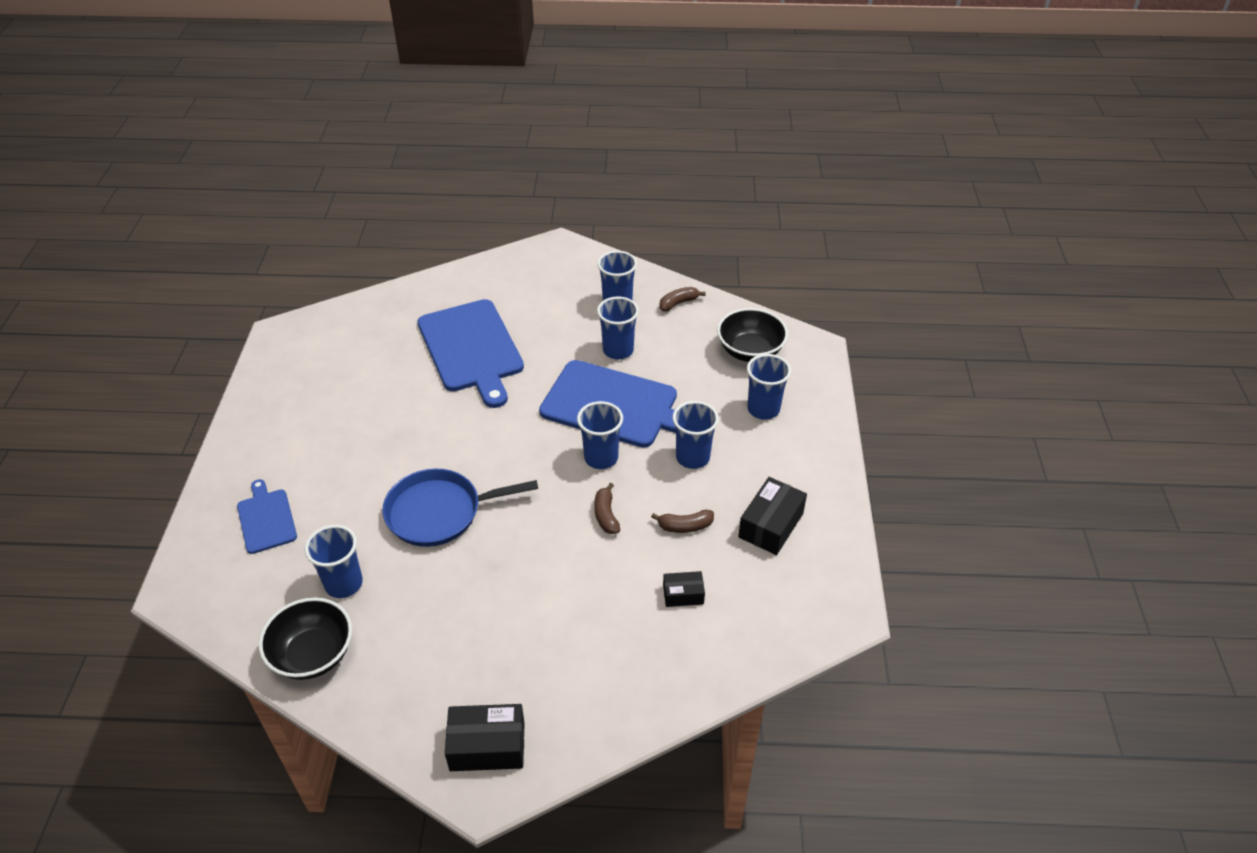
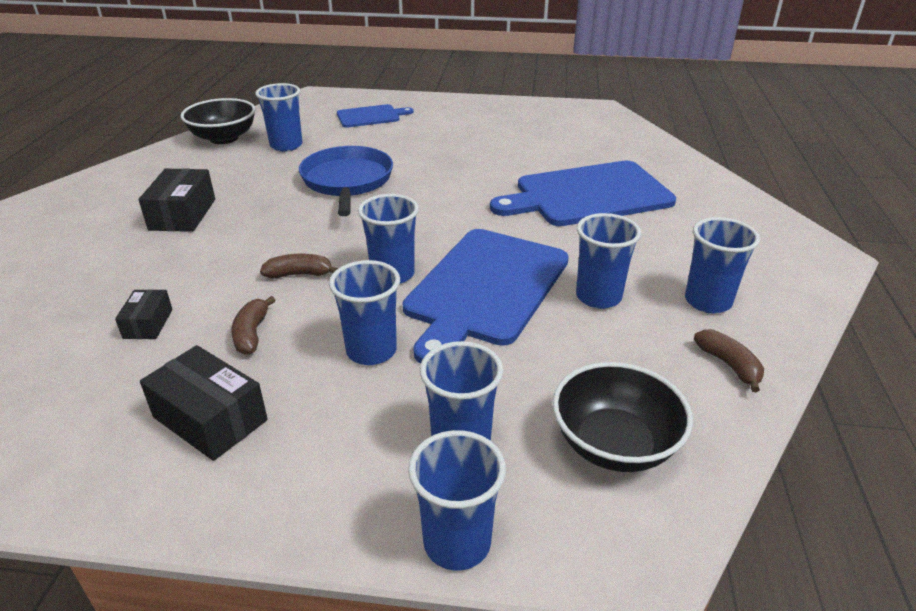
camera: 95 degrees right, 10 degrees down
black box [445,704,525,771] -> black box moved to [138,168,215,232]
none -> blue cup [408,430,506,571]

